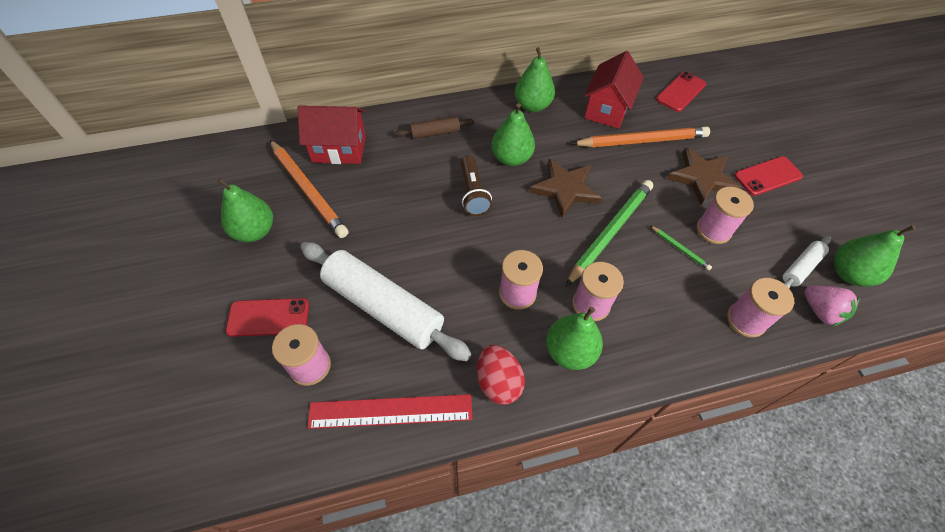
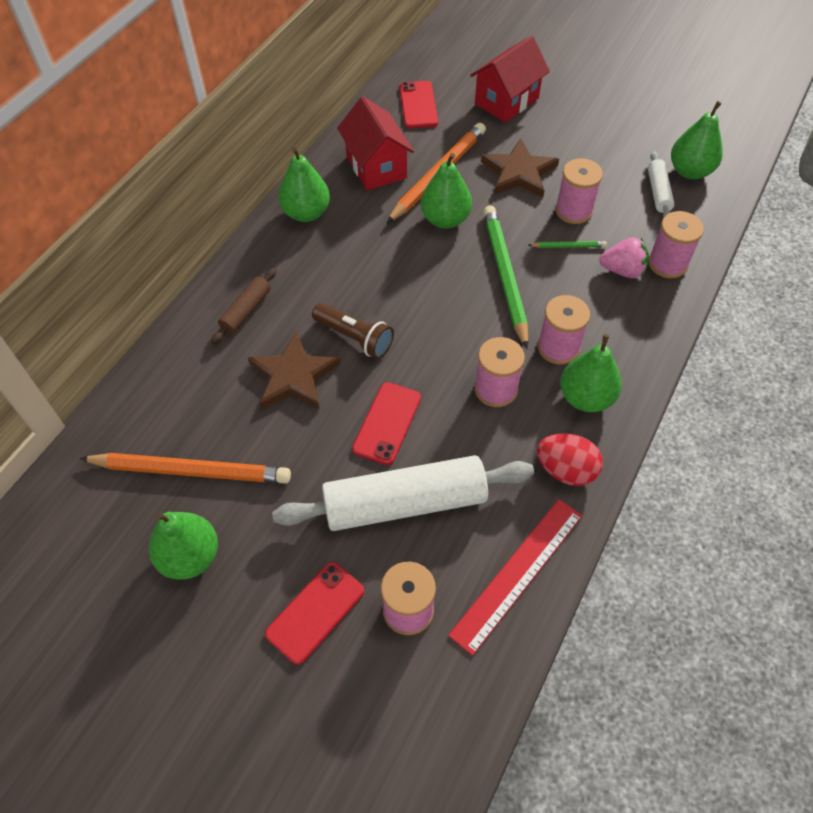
camera: 45 degrees left, 0 degrees up
red house [298,105,366,164] -> red house moved to [470,36,550,123]
green pear [491,103,535,166] -> green pear moved to [420,153,472,229]
brown star [529,159,602,218] -> brown star moved to [248,332,340,410]
red phone [734,156,803,196] -> red phone moved to [352,382,421,465]
pink strawberry [804,286,860,327] -> pink strawberry moved to [599,237,649,278]

